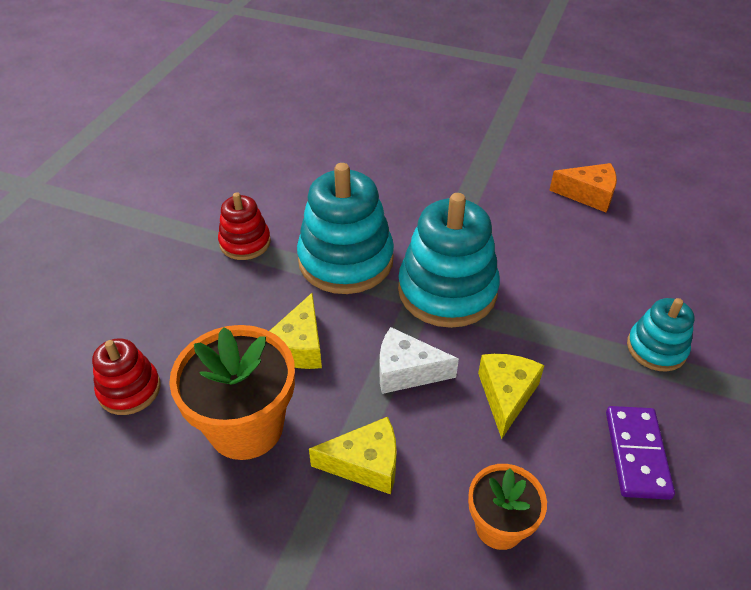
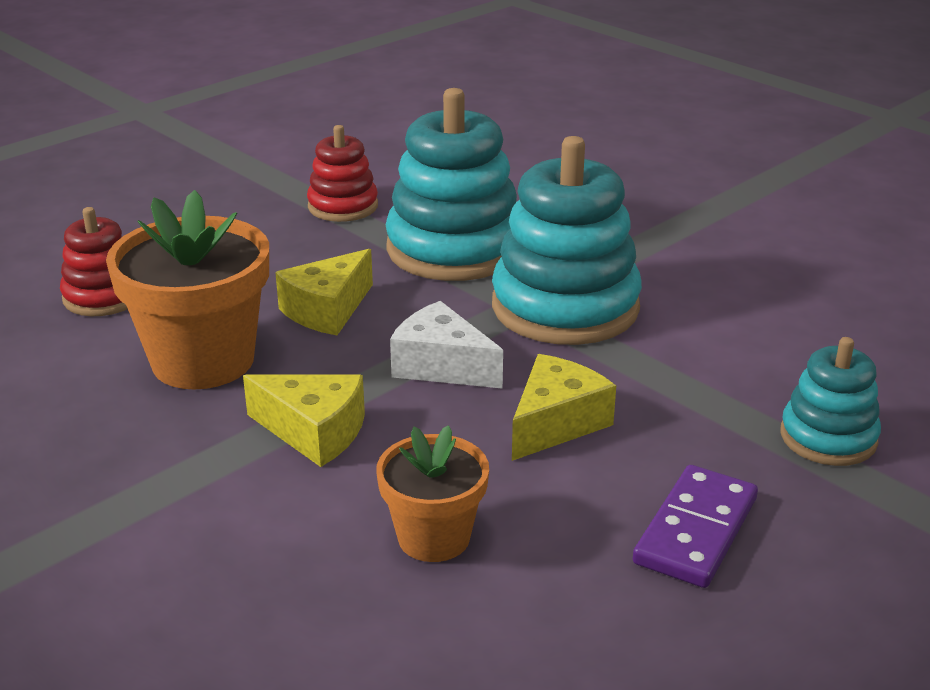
camera: 25 degrees right, 15 degrees down
orange cheese [549,163,617,212] -> none

